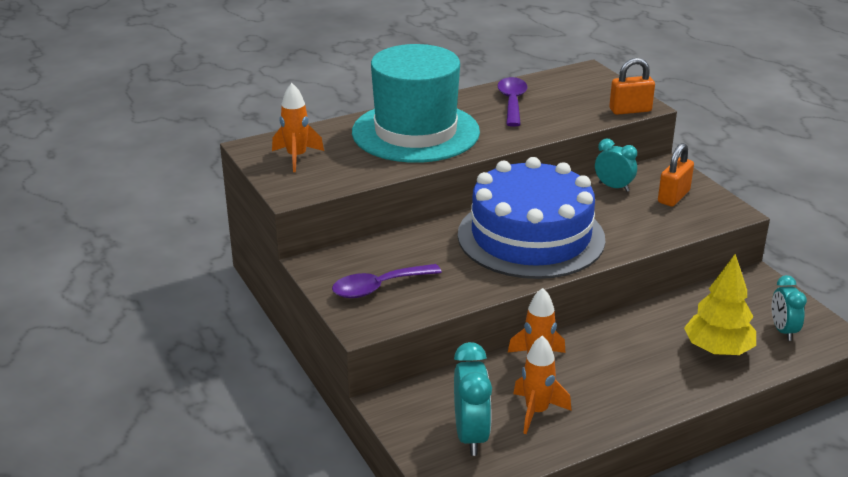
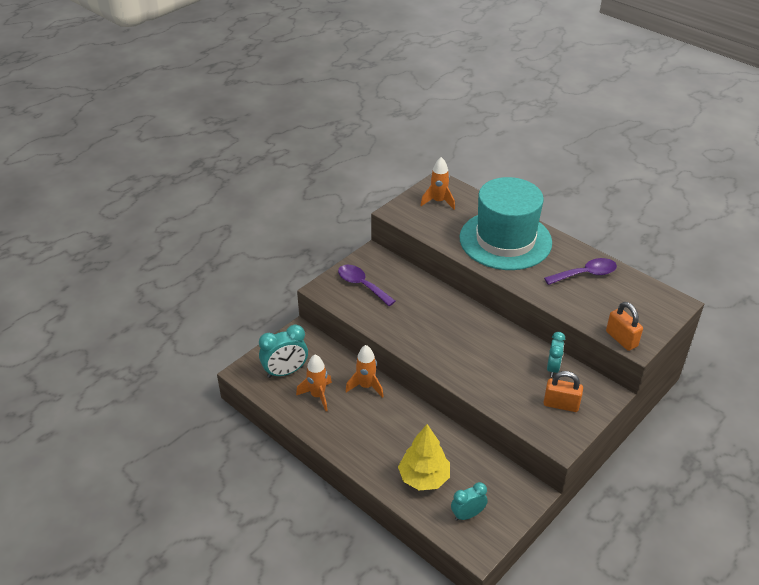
camera: 70 degrees right, 10 degrees up
blue cake [458,157,605,279] -> none

